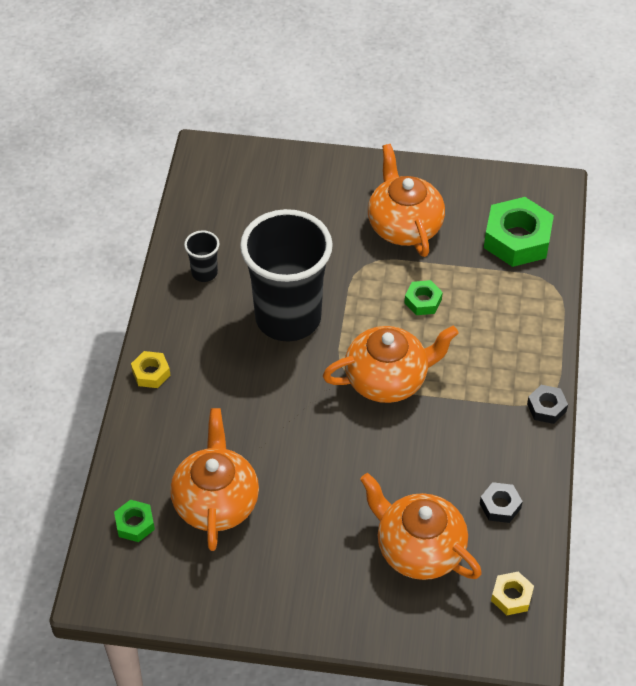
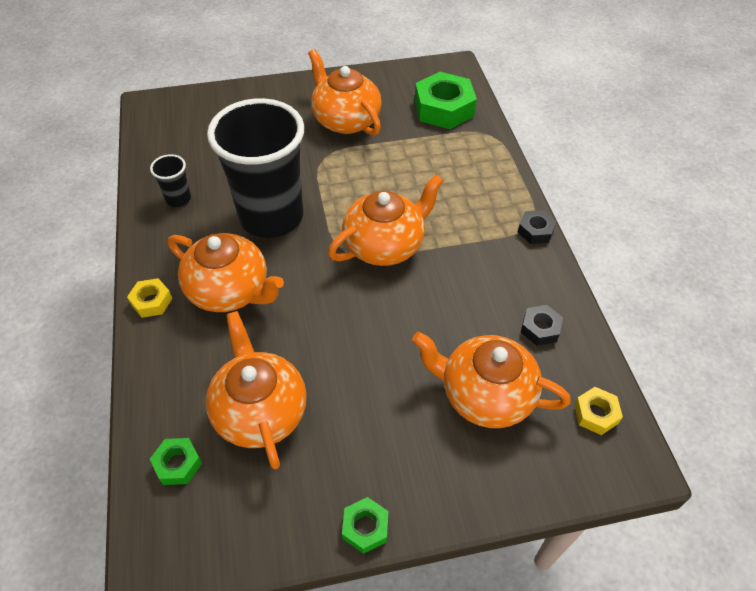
camera: 20 degrees left, 0 degrees up
green nut [405,280,443,315] -> green nut moved to [342,497,389,554]
none -> orange teapot [168,233,284,312]

